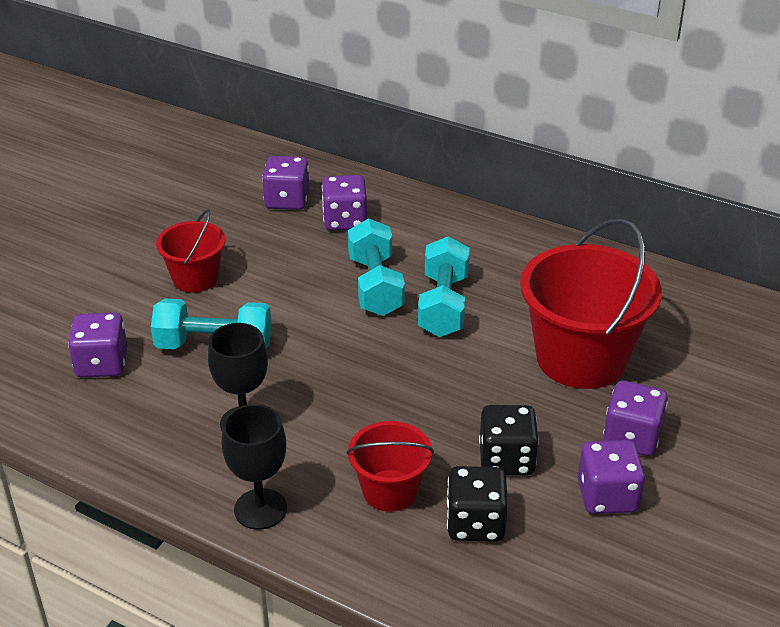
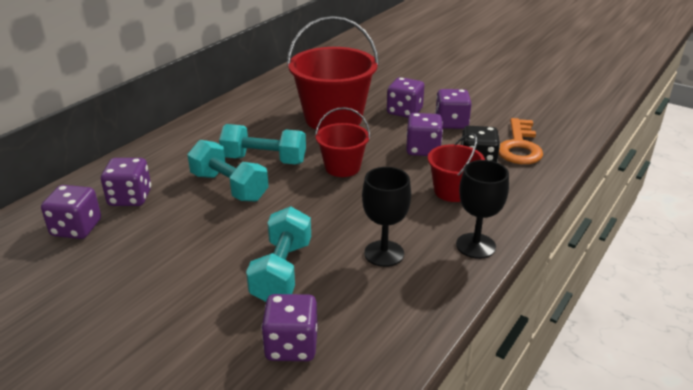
camera: 85 degrees left, 5 degrees down
red bucket [156,209,226,293] -> red bucket moved to [315,107,370,177]
turquoise dumbbell [348,218,405,316] -> turquoise dumbbell turned 45 degrees clockwise [187,140,269,202]
black dice [479,405,539,475] -> purple dice [406,113,443,156]
none -> orange key [499,118,543,164]

